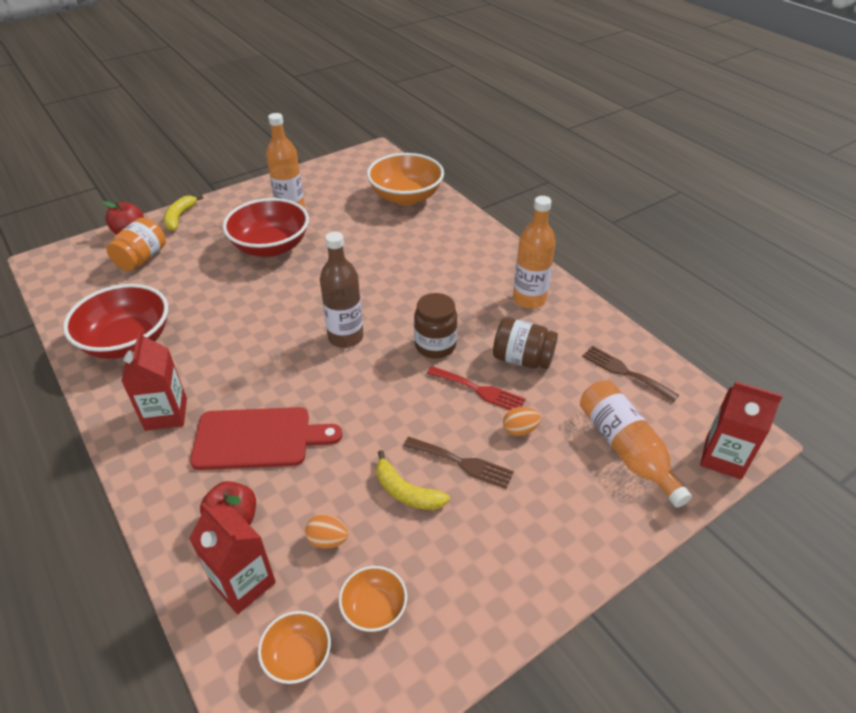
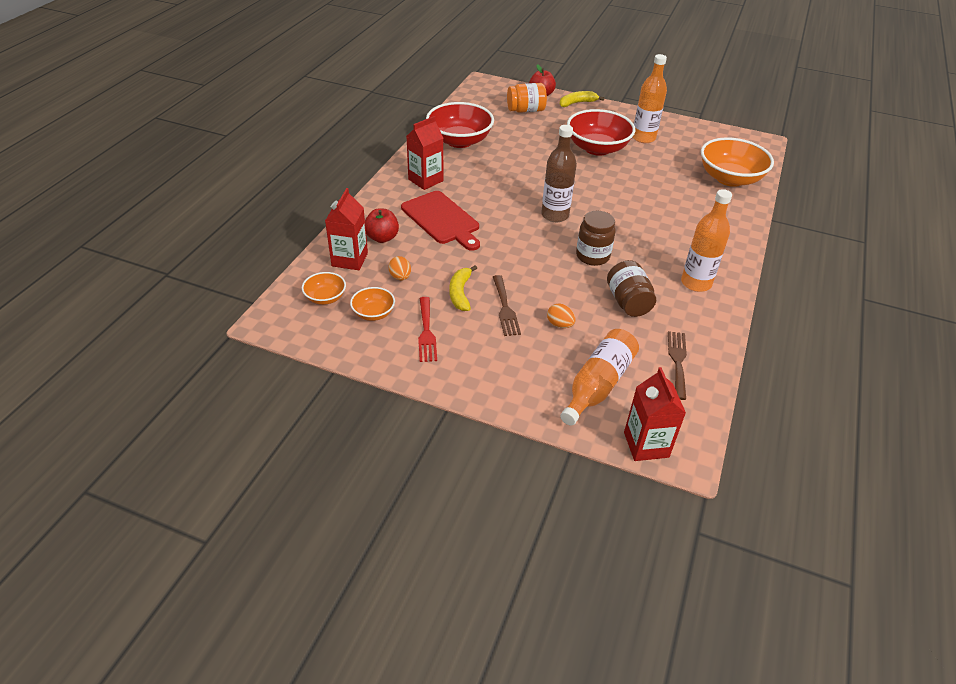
camera: 55 degrees right, 0 degrees up
red fork [427,366,526,410] -> red fork moved to [418,297,437,362]

